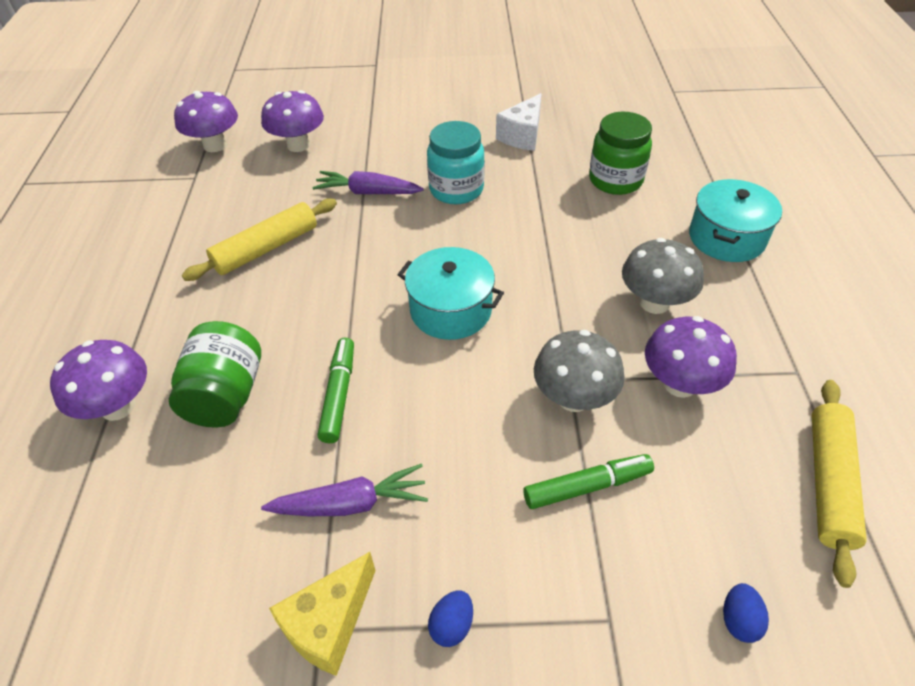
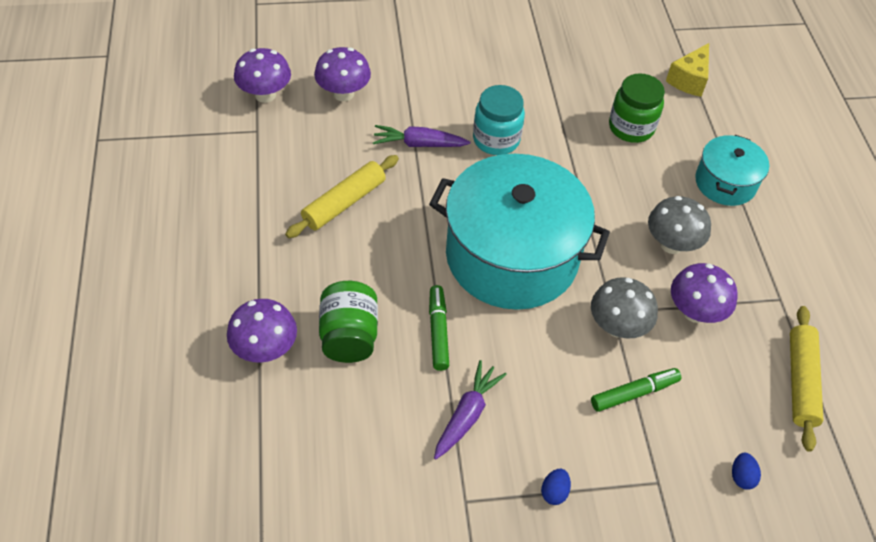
camera: 10 degrees left, 5 degrees up
purple carrot [261,464,428,516] -> purple carrot turned 45 degrees counterclockwise [434,360,507,460]
yellow cheese [269,552,376,676] -> yellow cheese moved to [666,43,709,97]
turquoise pot [398,247,504,340] -> turquoise pot [429,154,610,310], size x2.01
white cheese [496,93,541,151] -> none

